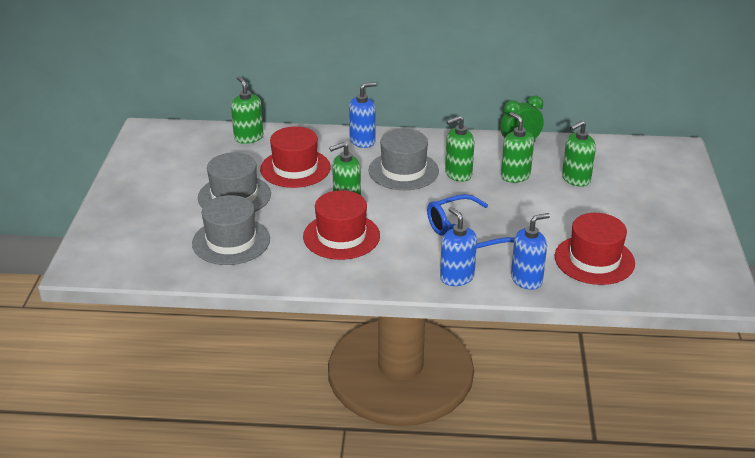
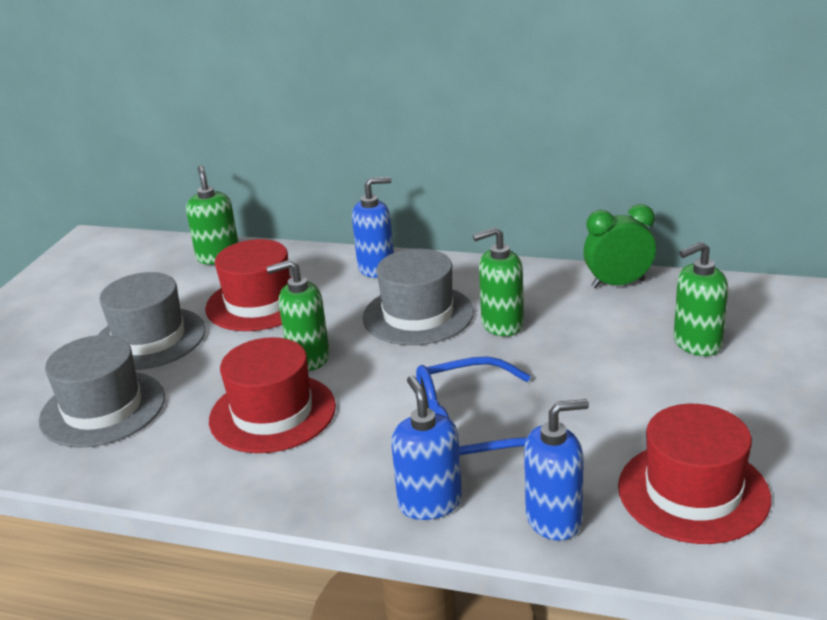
camera: 15 degrees right, 5 degrees down
green soap dispenser [501,112,534,183] -> none

